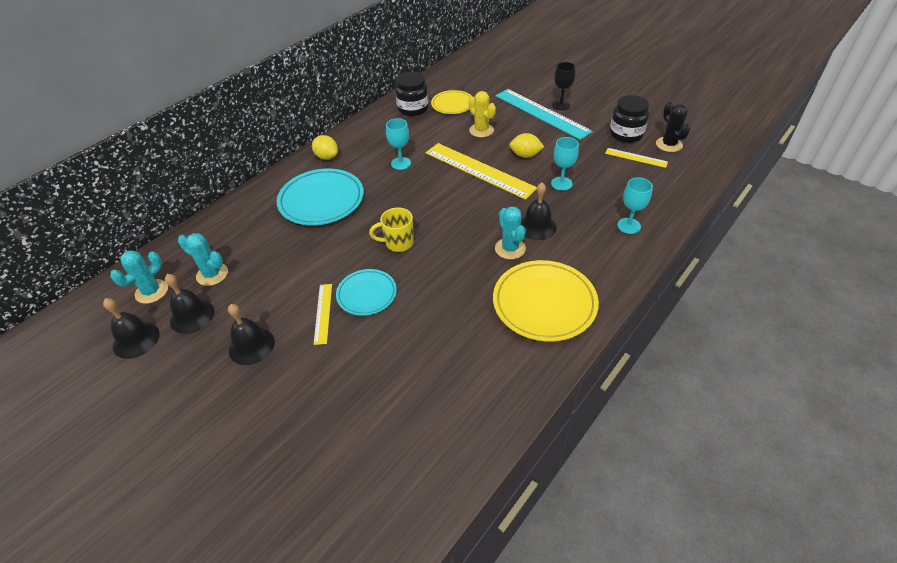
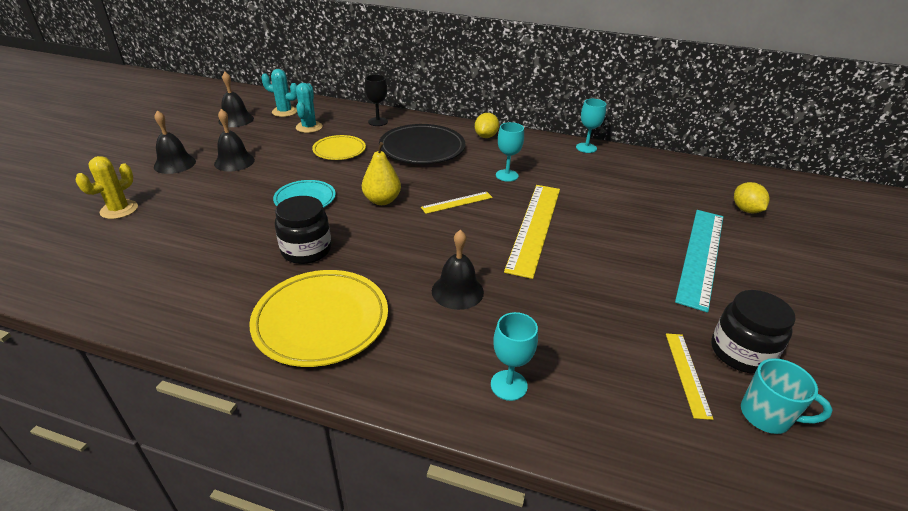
camera: 65 degrees right, 10 degrees down
black bell [165,274,215,334] -> black bell moved to [154,110,196,174]
turquoise plate [277,169,364,226] -> black plate [379,124,465,164]
yellow ruler [314,284,332,345] -> yellow ruler moved to [421,192,493,214]
yellow mug [369,207,414,252] -> yellow pear [362,142,401,205]
black jar [395,72,429,116] -> black jar moved to [275,196,331,264]
yellow plate [431,90,473,114] -> yellow plate moved to [312,135,366,160]
yellow cactus [469,91,496,138] -> yellow cactus moved to [75,156,138,219]
turquoise cactus [495,207,526,259] -> none
yellow lemon [509,133,544,158] -> yellow lemon moved to [734,182,770,213]
turquoise goblet [551,137,579,191] -> turquoise goblet moved to [576,99,606,153]
black goblet [552,62,576,110] -> black goblet moved to [365,75,388,126]
black cactus [656,102,690,152] -> turquoise mug [741,358,833,434]

